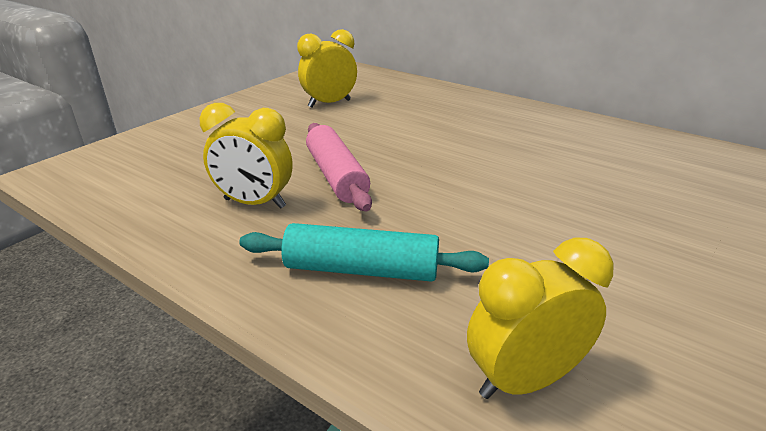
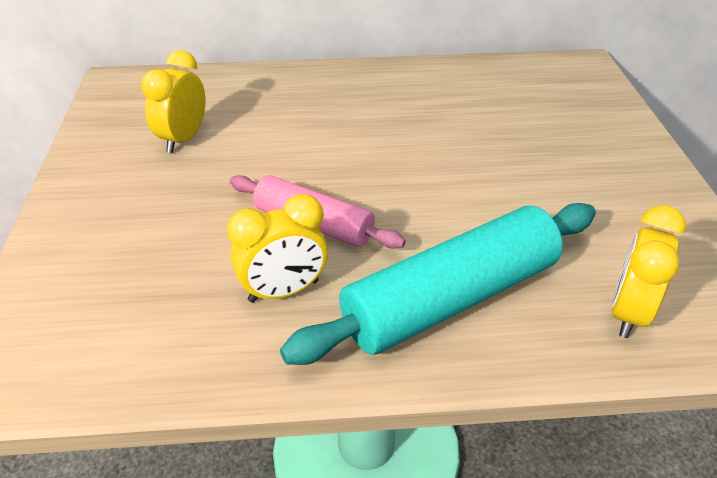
camera: 40 degrees left, 10 degrees up
turquoise rolling pin [239,223,489,282] -> turquoise rolling pin [280,203,596,365], size x1.65

